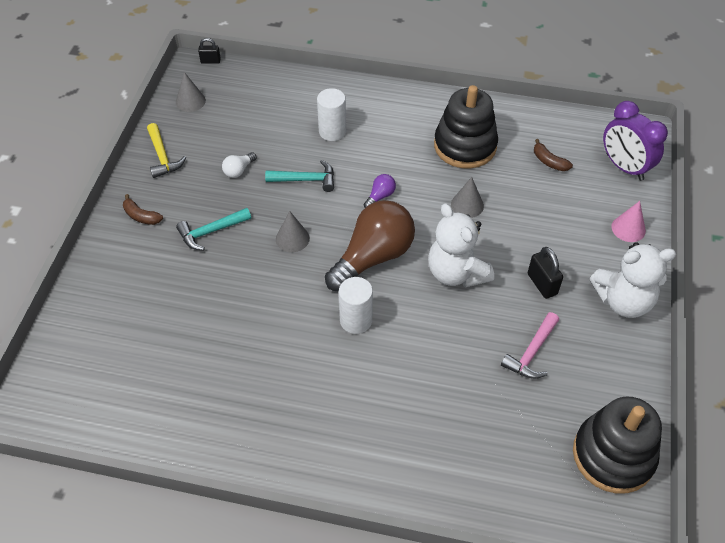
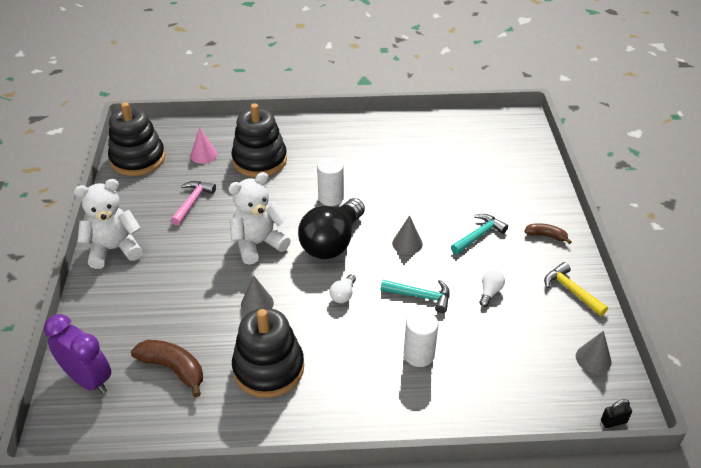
camera: 165 degrees right, 10 degrees down
turquoise hammer [265,160,334,192] -> turquoise hammer turned 150 degrees counterclockwise [380,280,450,313]
brown light bulb [325,200,415,291] -> black light bulb [298,198,365,259]
purple light bulb [364,174,396,208] -> white light bulb [330,274,356,303]
white teddy bear [428,203,494,288] -> white teddy bear turned 75 degrees counterclockwise [228,172,291,265]
black padlock [528,247,563,299] -> none
brown banana [534,139,573,171] -> brown banana [131,340,203,397], size x1.68
pink cone [611,201,646,242] -> pink cone moved to [190,127,217,164]
none -> black stacking toy [232,103,287,177]

